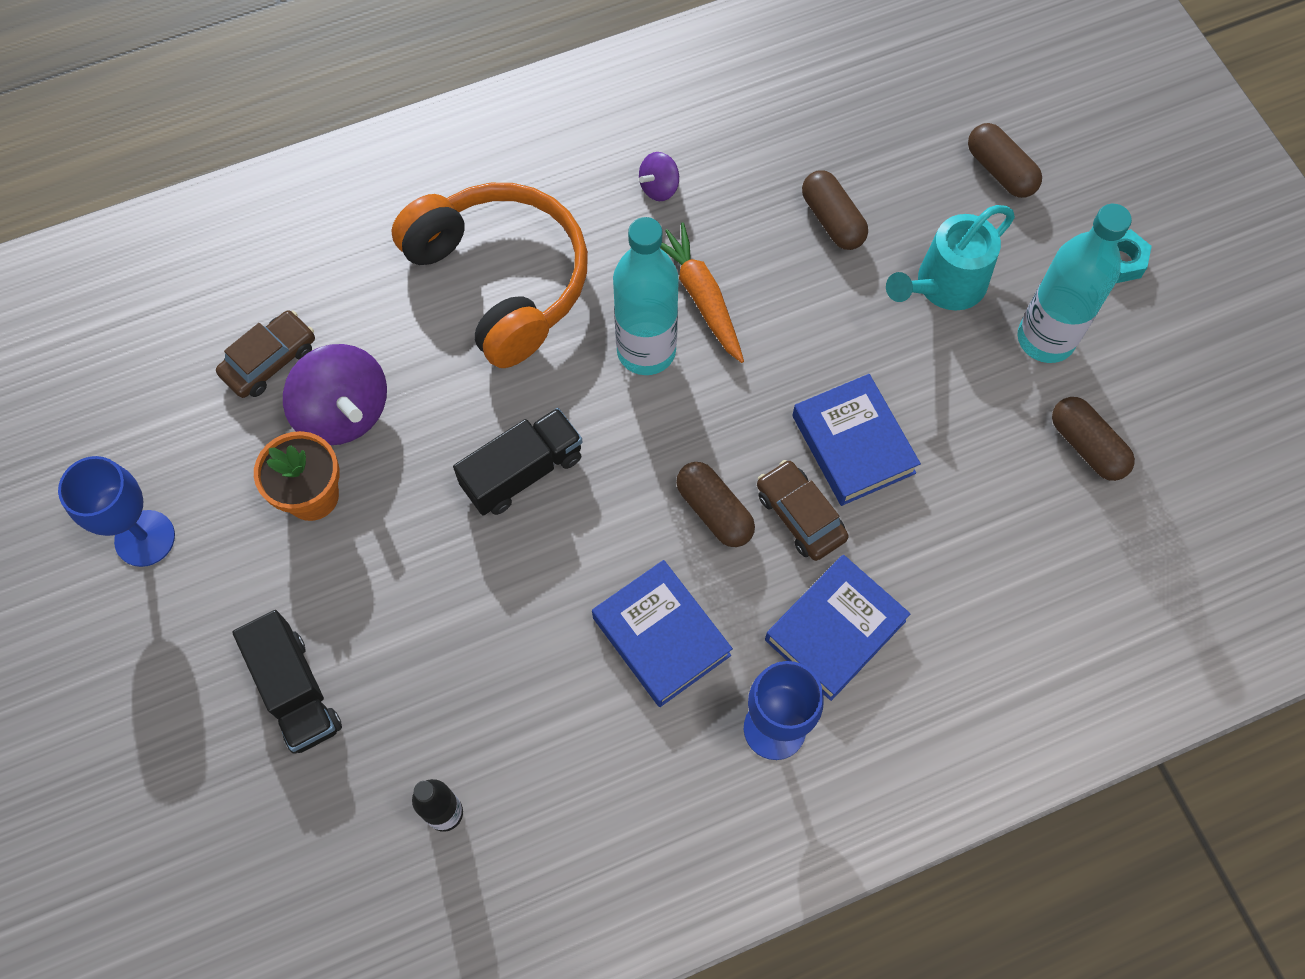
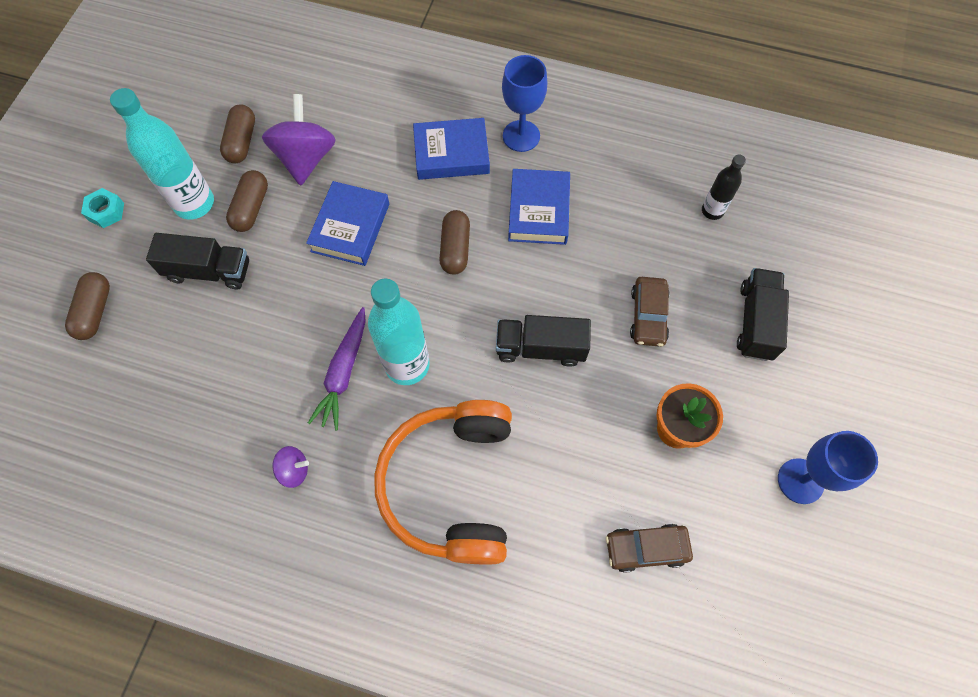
camera: 140 degrees left, 0 degrees up
purple spinning top [283,344,387,445] -> purple spinning top moved to [262,94,336,185]
orange carrot [660,222,744,363] -> purple carrot [308,307,366,430]
brown car [757,460,849,561] -> brown car moved to [630,277,670,347]
brown capsule [802,170,868,250] -> brown capsule moved to [226,170,268,232]
turquoise watering can [886,205,1015,310] -> black truck [146,233,249,289]

